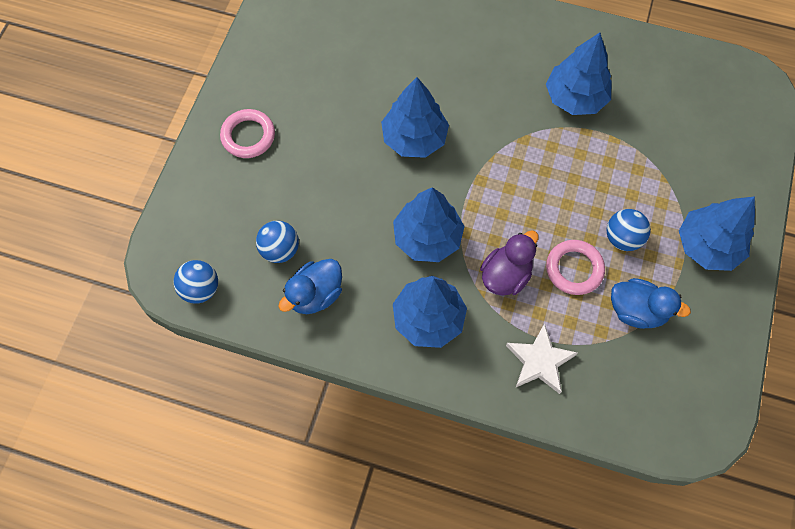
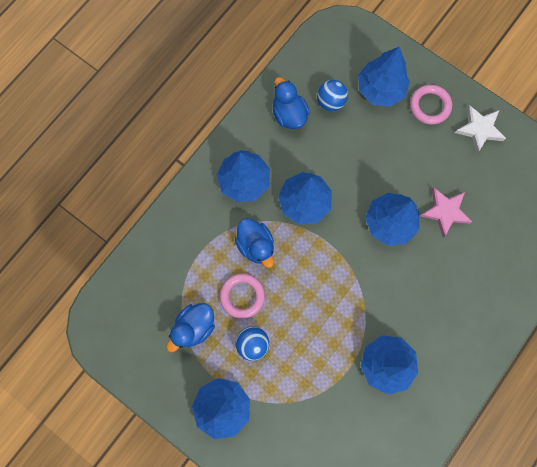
camera: 110 degrees right, 10 degrees up
blue ball [173,260,218,304] -> none
purple duck [480,230,538,296] -> blue duck [235,218,274,268]
white star [506,323,578,394] -> white star moved to [455,105,506,153]
none -> blue tree [358,47,410,107]
none -> pink star [420,188,472,237]

